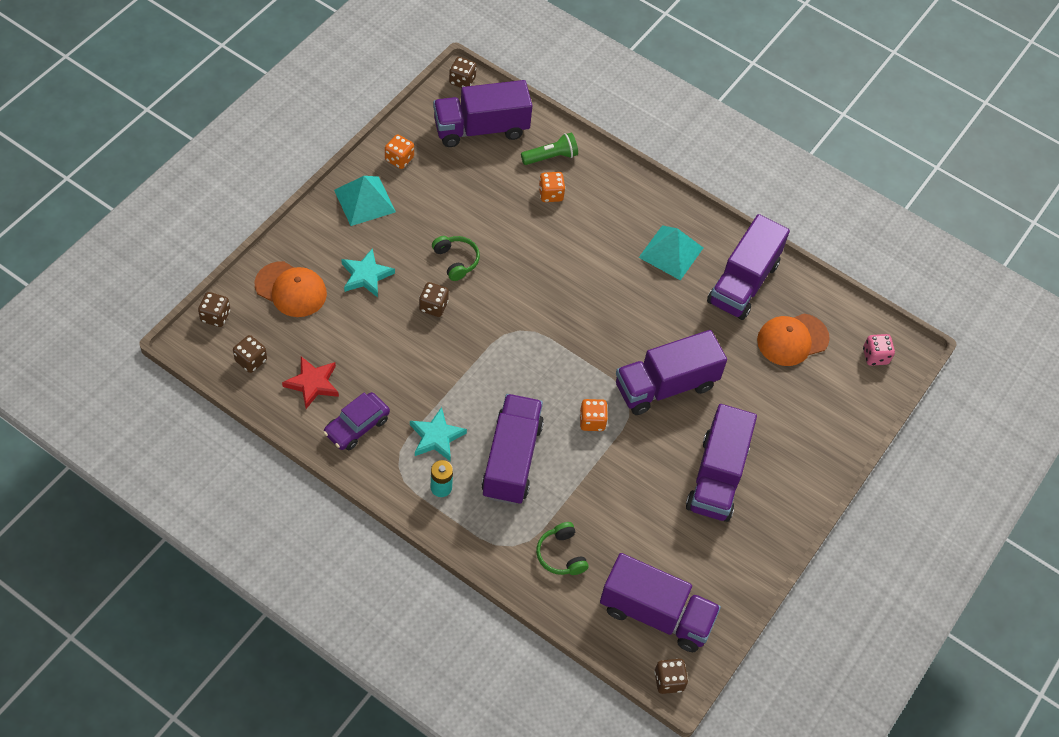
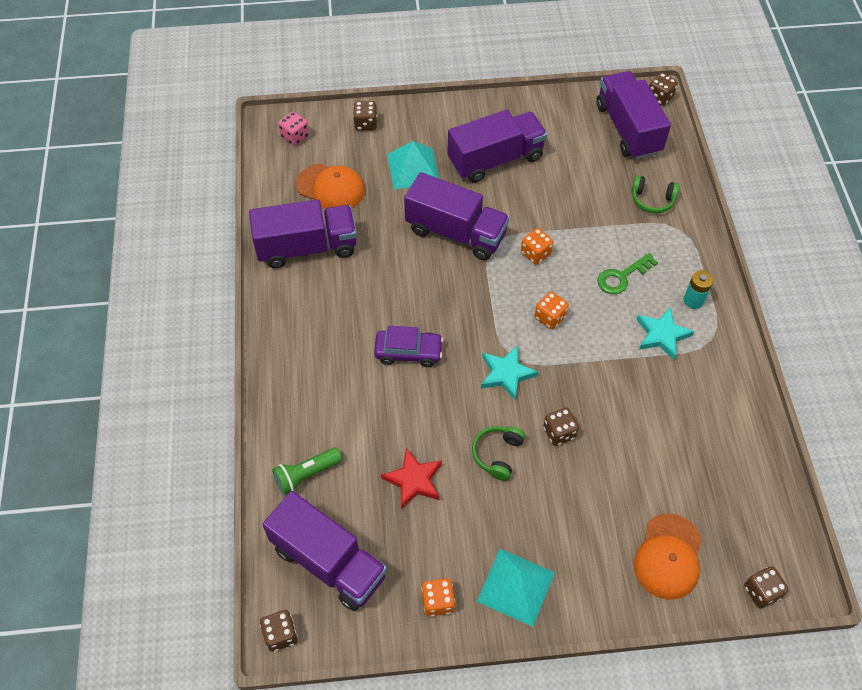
camera: 125 degrees left, 0 degrees up
brown dice [233,335,267,373] -> brown dice moved to [353,101,378,130]
orange cap [254,261,327,317] -> orange cap turned 150 degrees counterclockwise [634,513,702,600]
red star [282,356,339,409] -> red star moved to [381,448,442,509]
purple car [323,392,390,450] -> purple car moved to [374,326,443,367]
turquoise star [341,248,395,298] -> turquoise star moved to [481,345,538,400]
purple truck [481,394,544,505] -> green key [597,253,658,294]
green flashlight [521,132,578,165] -> green flashlight turned 60 degrees counterclockwise [272,448,342,495]
green headphones [536,522,588,575] -> green headphones turned 75 degrees clockwise [632,175,680,214]
orange dice [539,172,565,202] -> orange dice moved to [534,292,569,330]
turquoise pyramid [638,225,703,280] -> turquoise pyramid moved to [387,141,439,189]

